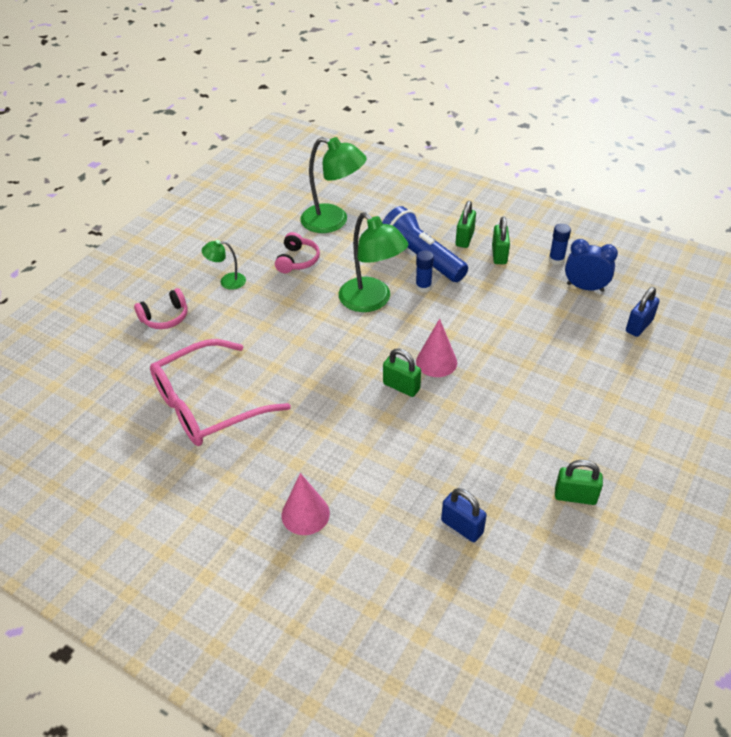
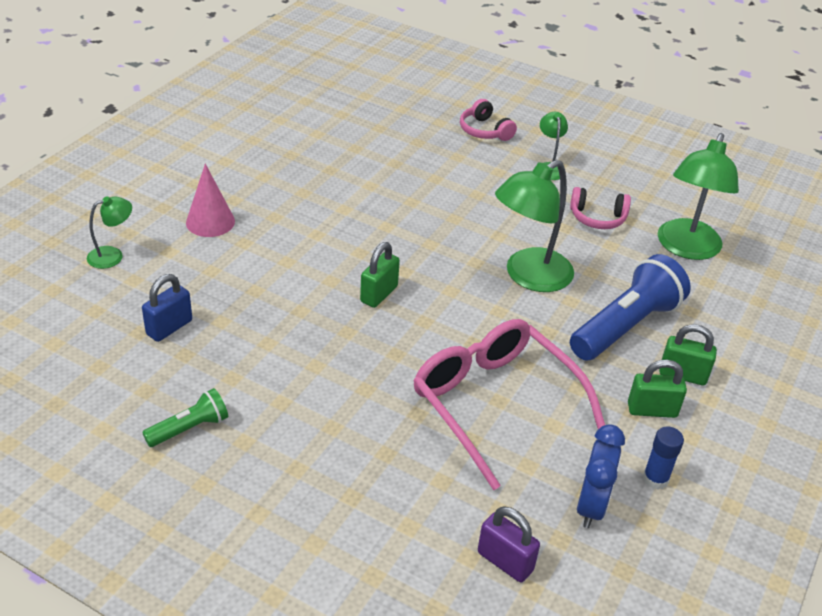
camera: 85 degrees right, 5 degrees down
pink glasses [150,339,291,446] -> pink glasses moved to [413,319,605,491]
blue glue stick [416,250,434,293] -> none
pink cone [416,319,457,377] -> none
green padlock [555,460,603,505] -> green flashlight [142,388,228,447]
blue padlock [626,287,659,337] -> purple padlock [478,507,540,582]
none -> green lamp [87,196,132,269]

